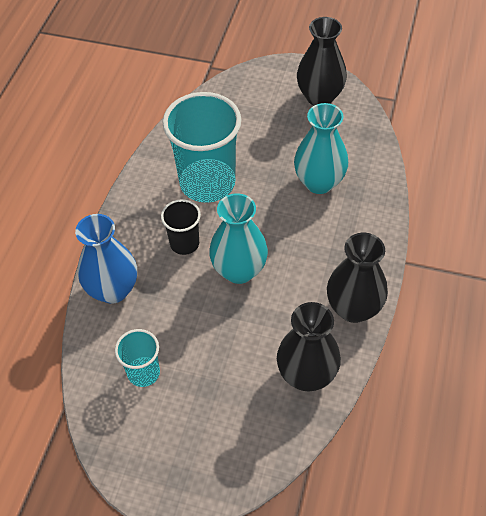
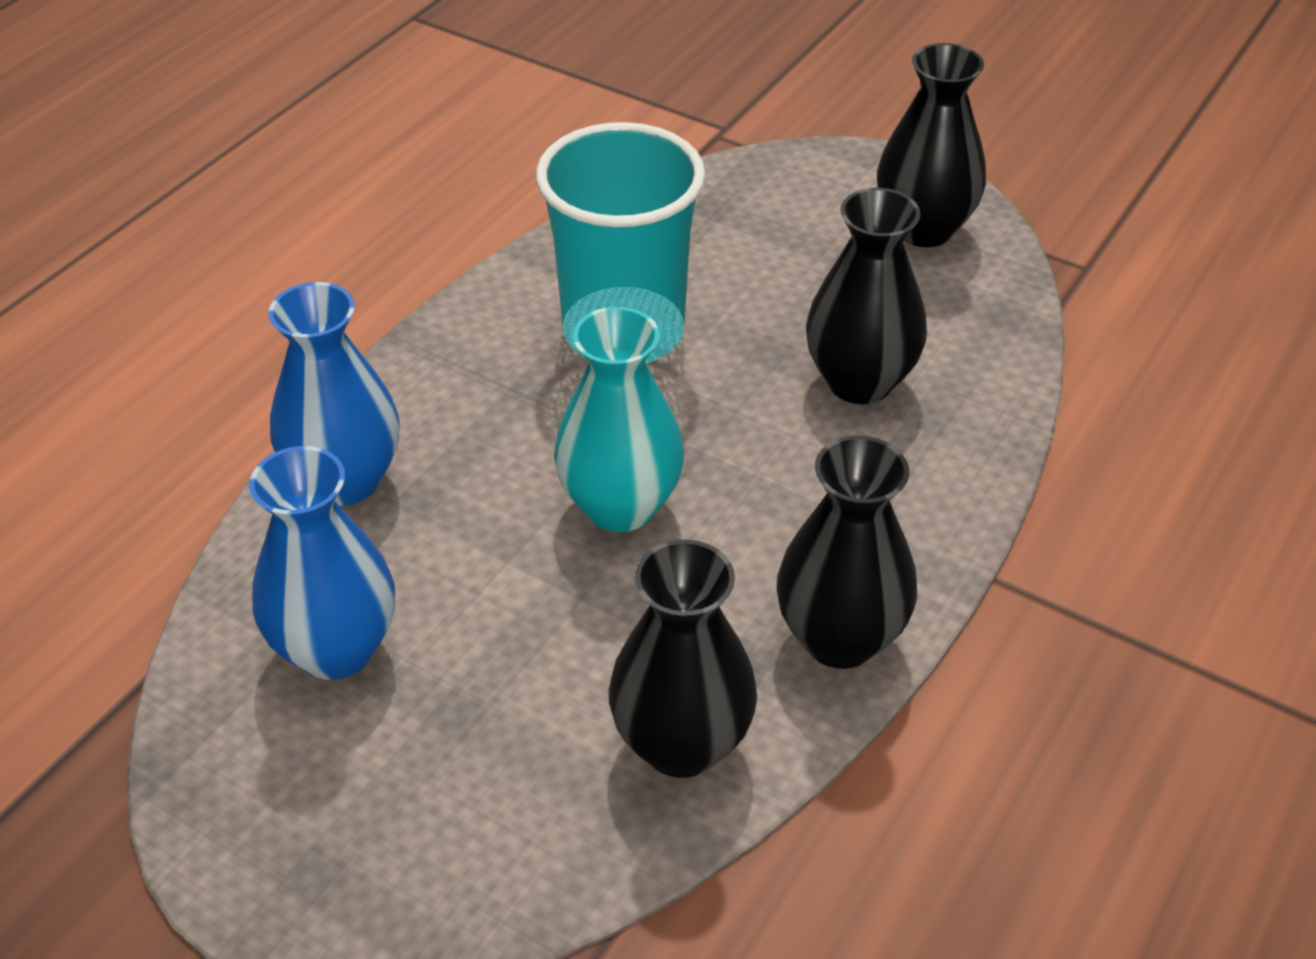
camera: 15 degrees right, 10 degrees down
turquoise cup [115,329,160,387] -> blue vase [249,446,395,680]
black cup [161,199,201,255] -> none
turquoise vase [294,103,348,194] -> black vase [806,188,927,404]

